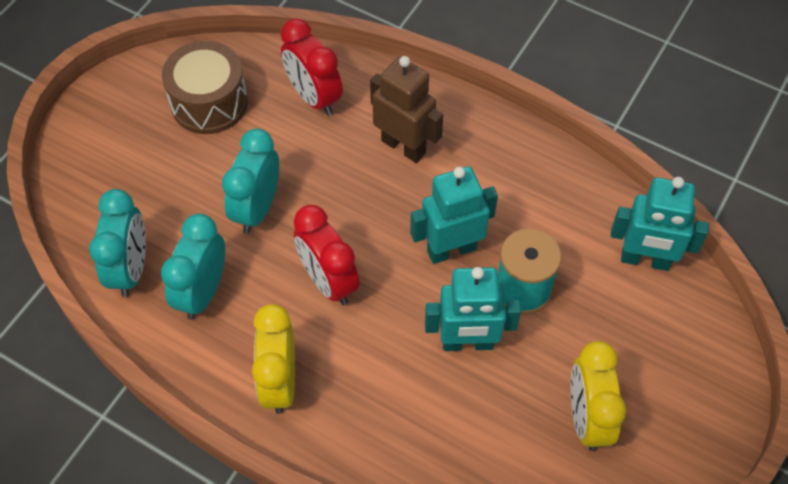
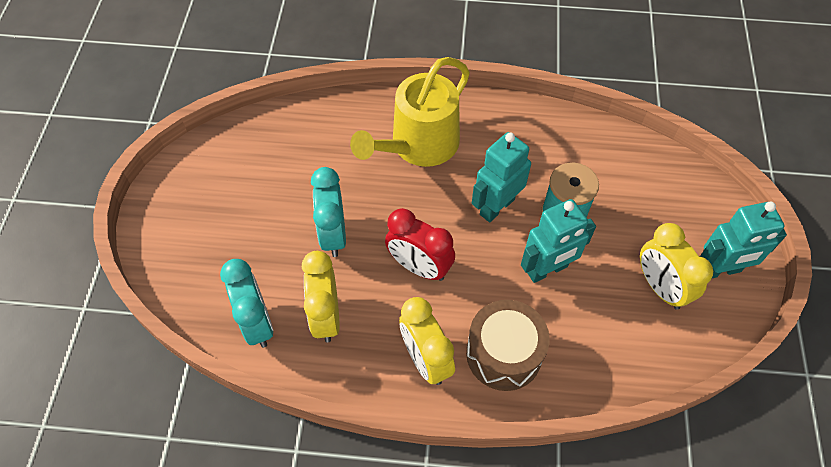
camera: 25 degrees left, 0 degrees up
turquoise clock [161,214,225,320] -> yellow clock [302,251,340,342]
brown drum [162,41,248,134] -> brown drum moved to [466,300,550,391]
red clock [281,19,343,116] -> none
brown robot [370,56,443,163] -> yellow watering can [350,57,470,167]
turquoise robot [610,177,709,271] -> turquoise robot moved to [700,202,787,279]

